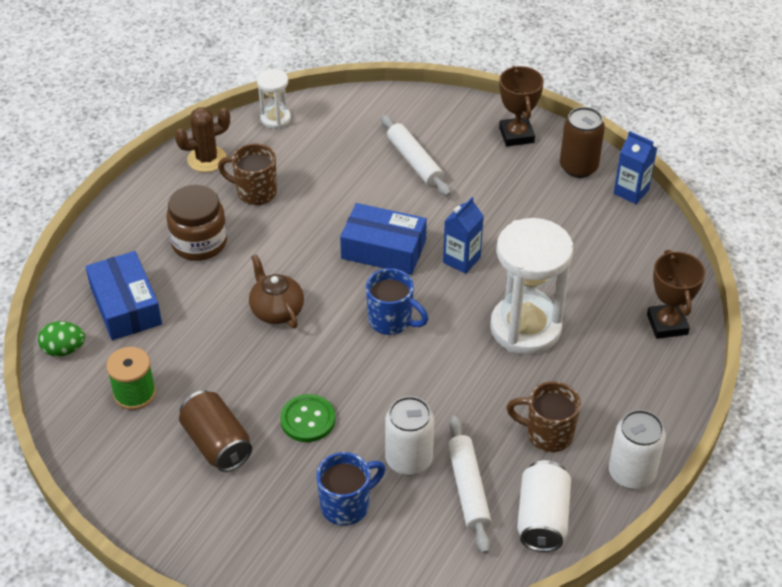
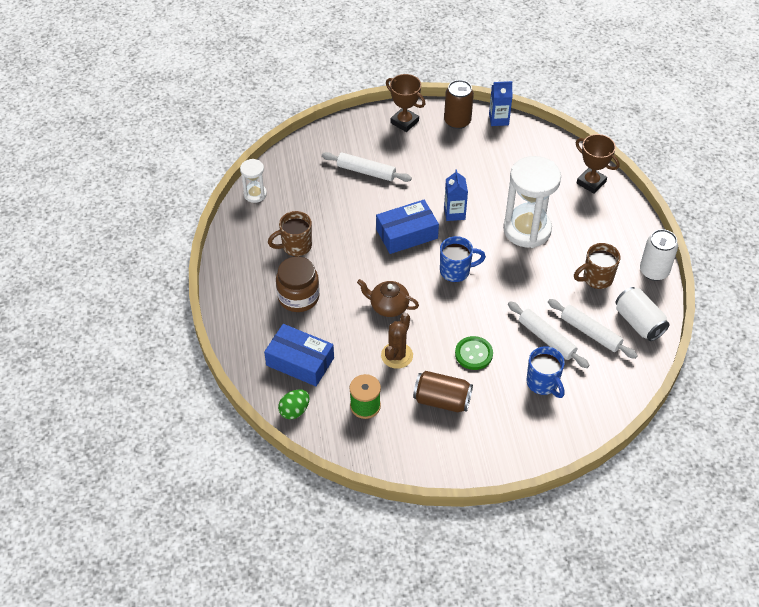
camera: 40 degrees left, 5 degrees up
brown cactus [175,107,230,172] -> brown cactus moved to [381,313,413,369]
blue mug [316,452,386,526] -> blue mug turned 135 degrees clockwise [527,346,565,398]
white can [385,396,434,475] -> white rolling pin [508,301,589,368]

